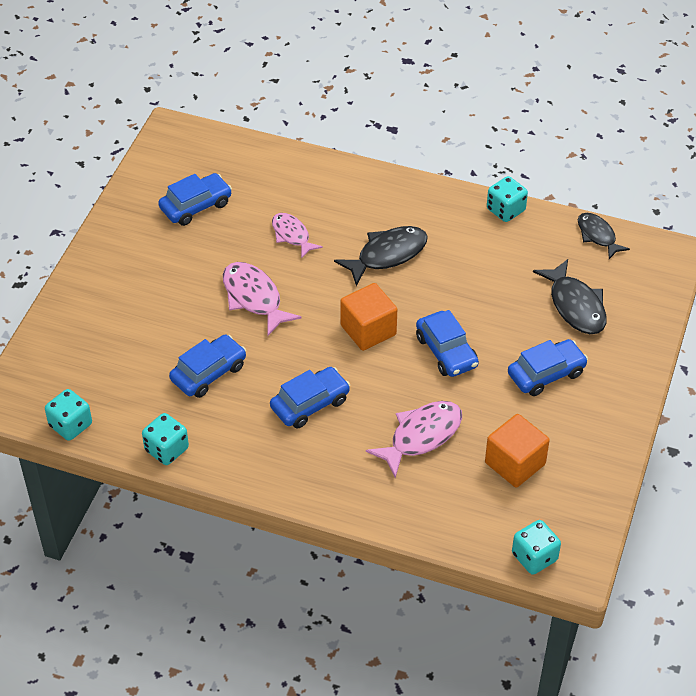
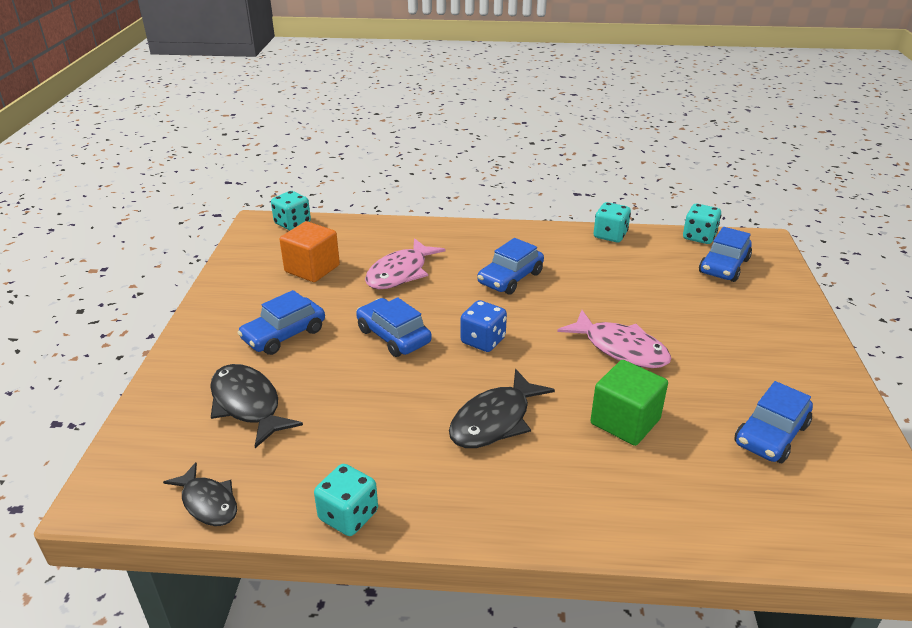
camera: 165 degrees right, 15 degrees down
blue car [169,335,246,398] -> blue car moved to [699,227,752,282]
pink fish [272,213,323,259] -> green cube [590,360,668,446]
orange cube [340,283,397,351] -> blue dice [461,300,507,352]

